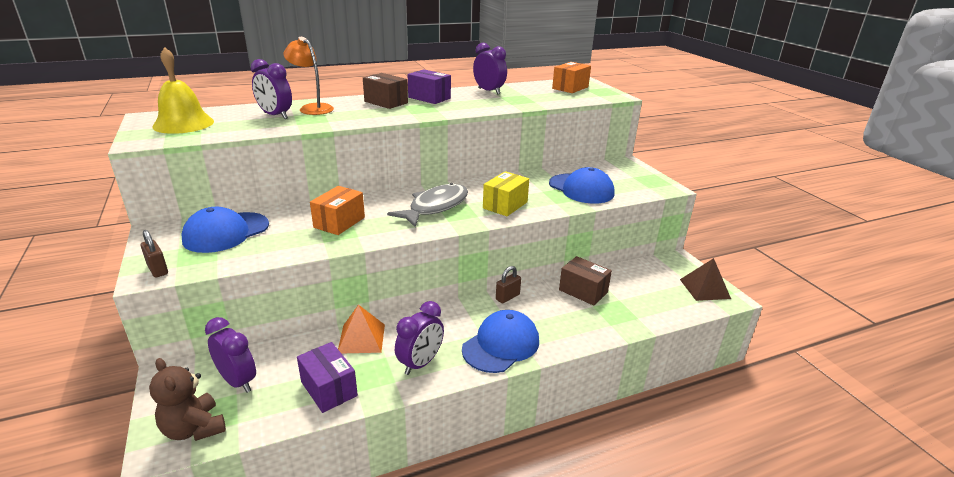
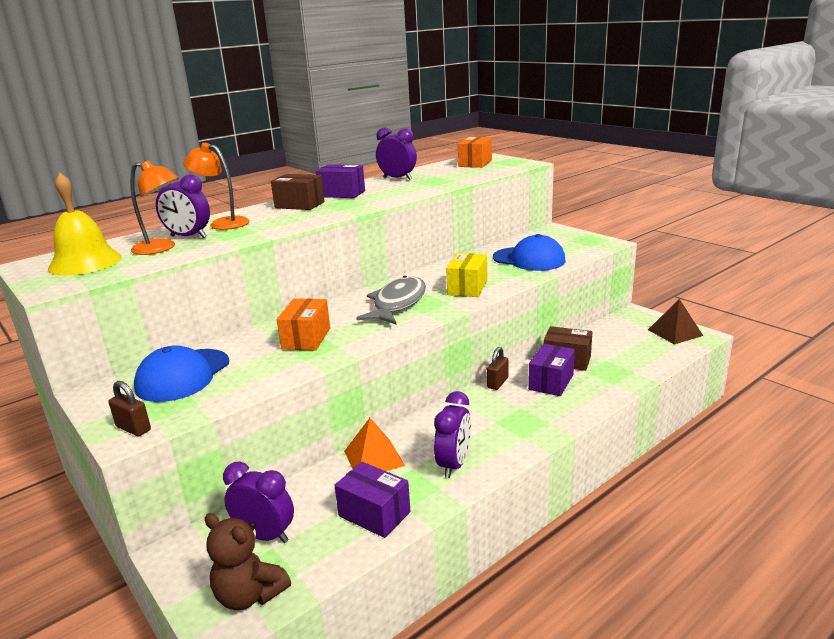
camera: 15 degrees left, 5 degrees down
blue cap [462,310,539,373] -> none
none -> orange lamp [130,160,178,255]
none -> purple box [528,344,575,396]

